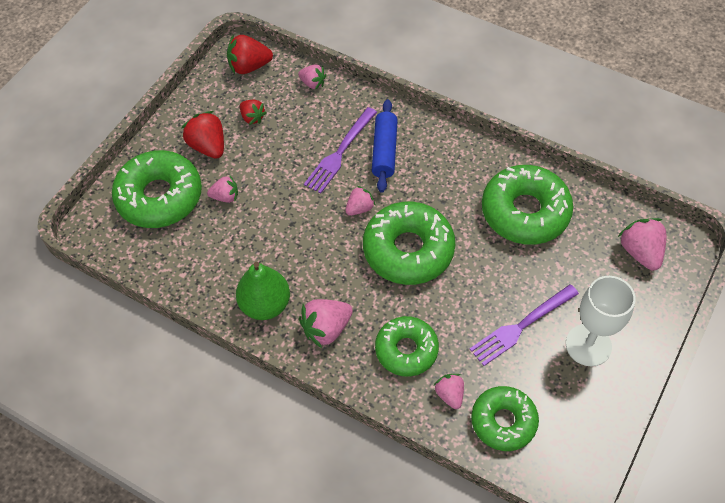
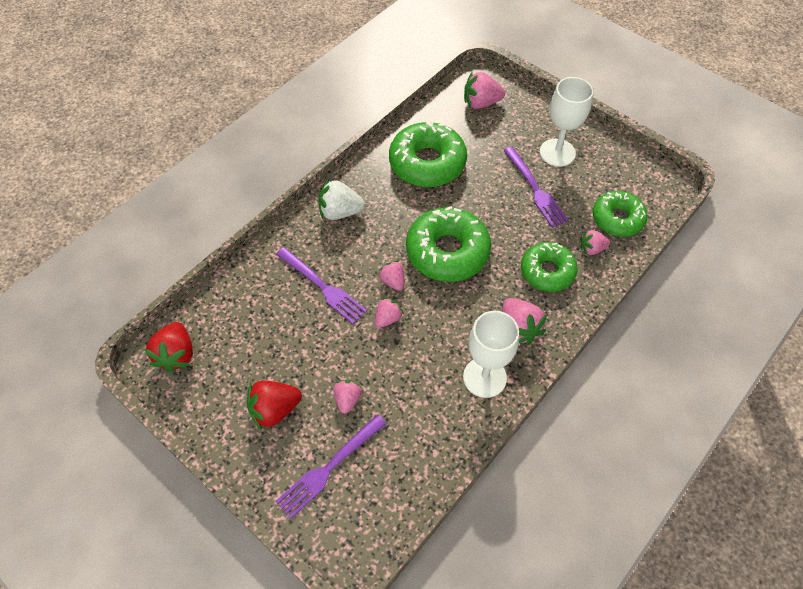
camera: 80 degrees left, 0 degrees up
green donut [112,150,202,228] -> purple fork [275,414,387,519]
green pear [236,262,290,320] -> white goblet [463,311,519,398]
red strawberry [240,100,267,125] -> none
pink strawberry [298,65,326,90] -> pink strawberry moved to [375,297,404,328]
blue rolling pin [372,99,398,193] -> none
none -> white strawberry [318,179,365,220]

